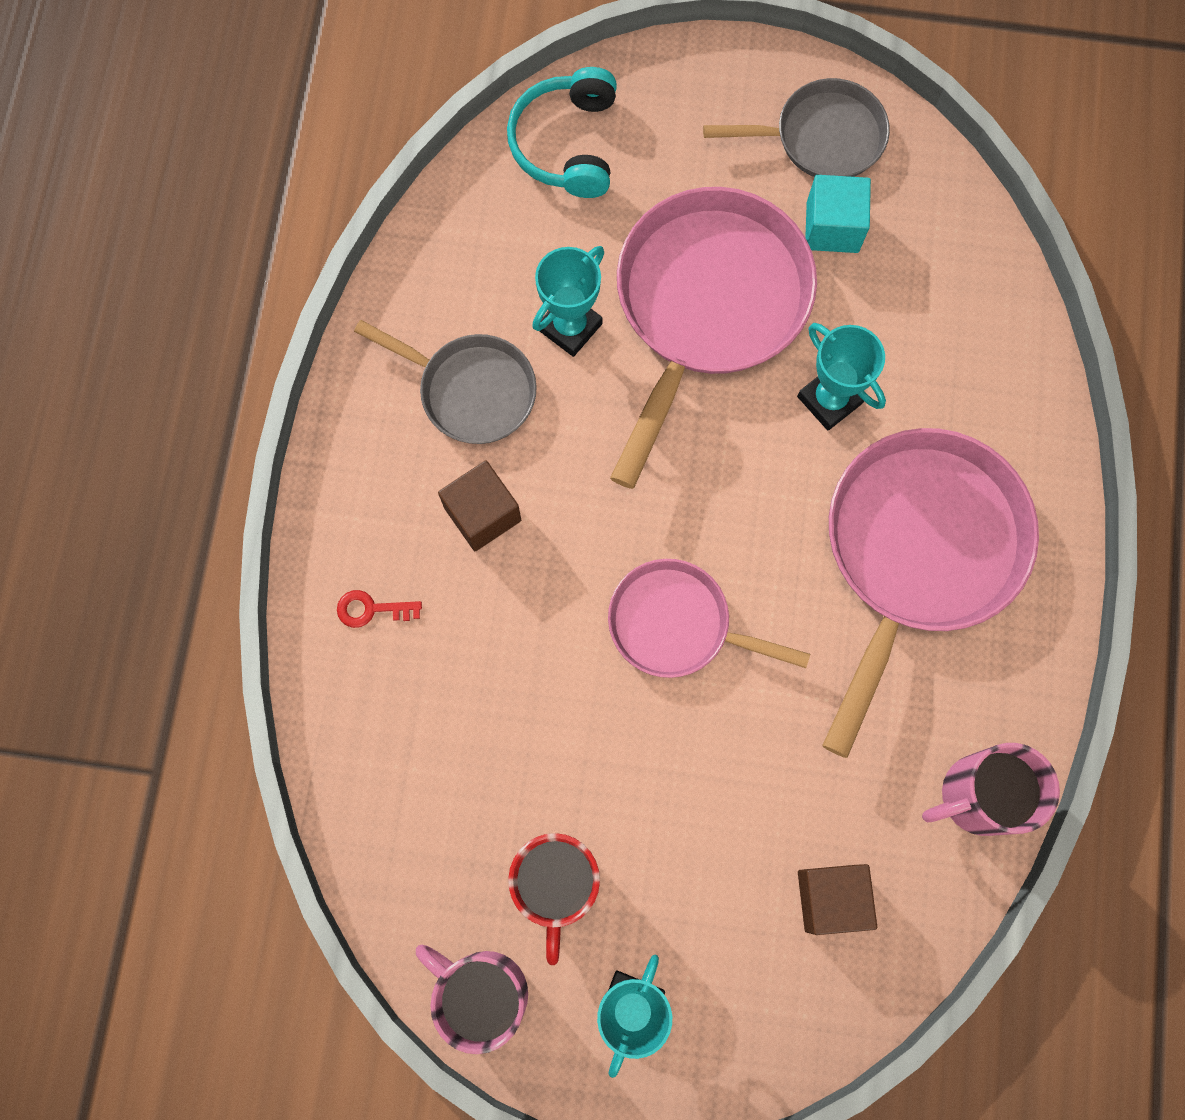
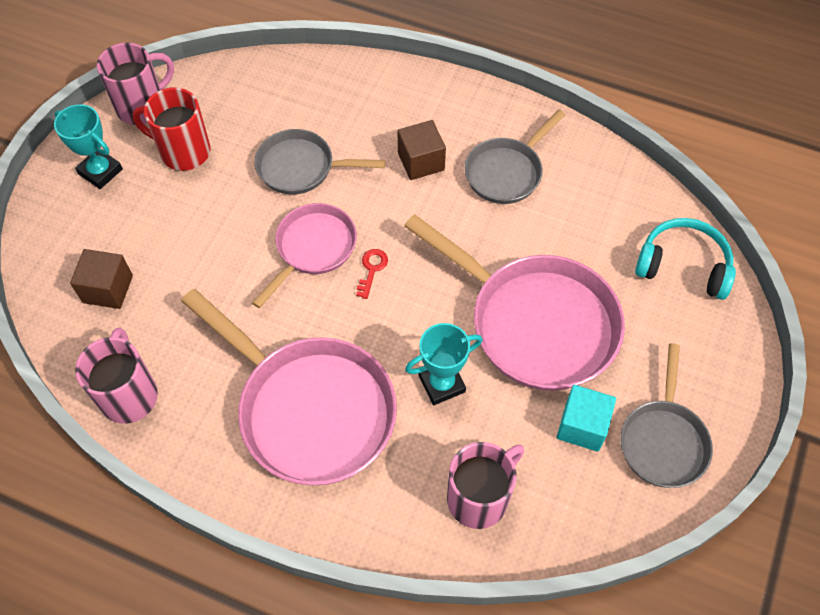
camera: 105 degrees right, 15 degrees down
red key [337,590,422,628] -> red key moved to [356,249,388,299]
turquoise trophy [532,246,604,357] -> none
none -> grey pan [255,129,385,195]
none -> pink mug [447,442,524,529]

